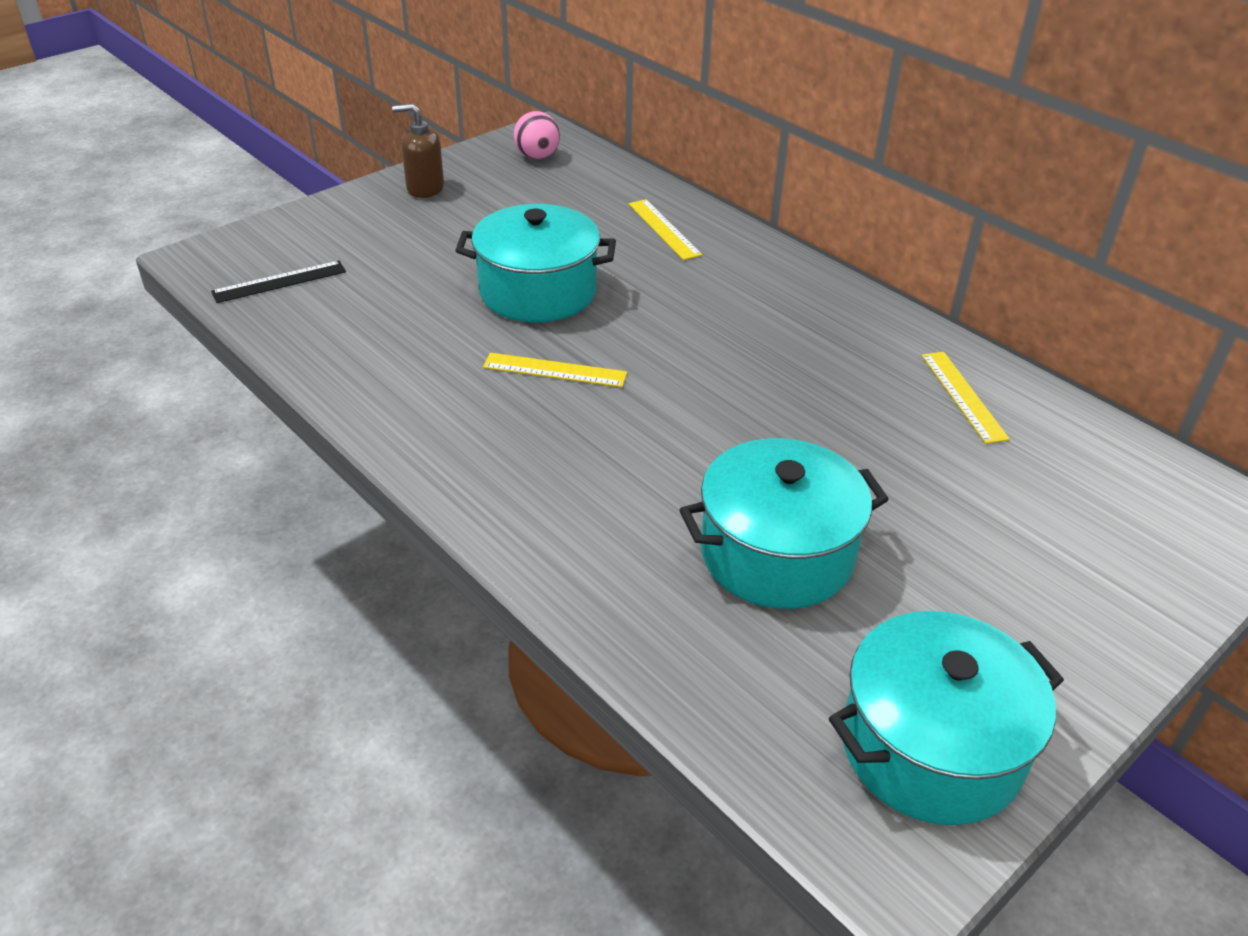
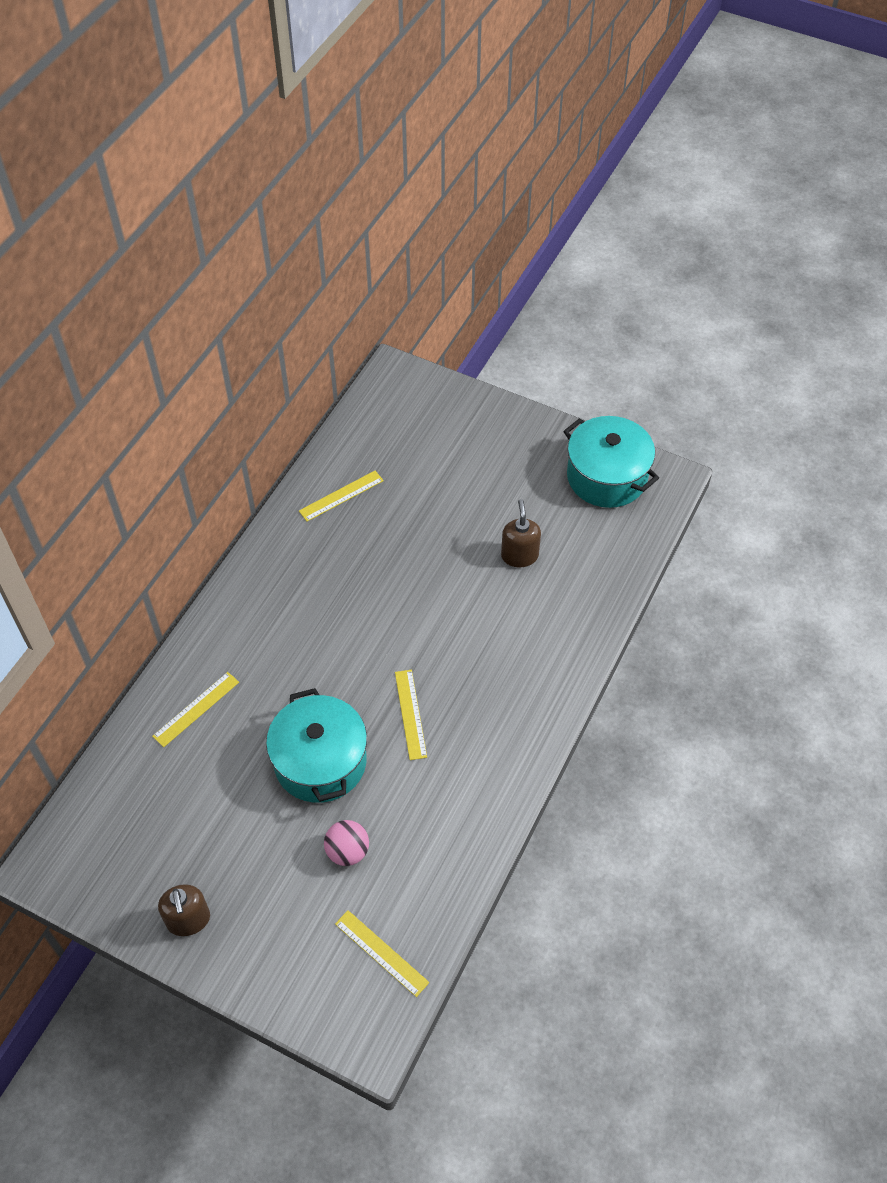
camera: 110 degrees left, 15 degrees up
black ruler [211,261,346,303] -> yellow ruler [335,910,429,997]
pink ball [514,111,560,159] -> pink ball moved to [324,820,369,866]
turquoise pot [679,438,889,609] -> brown soap dispenser [501,499,541,567]

